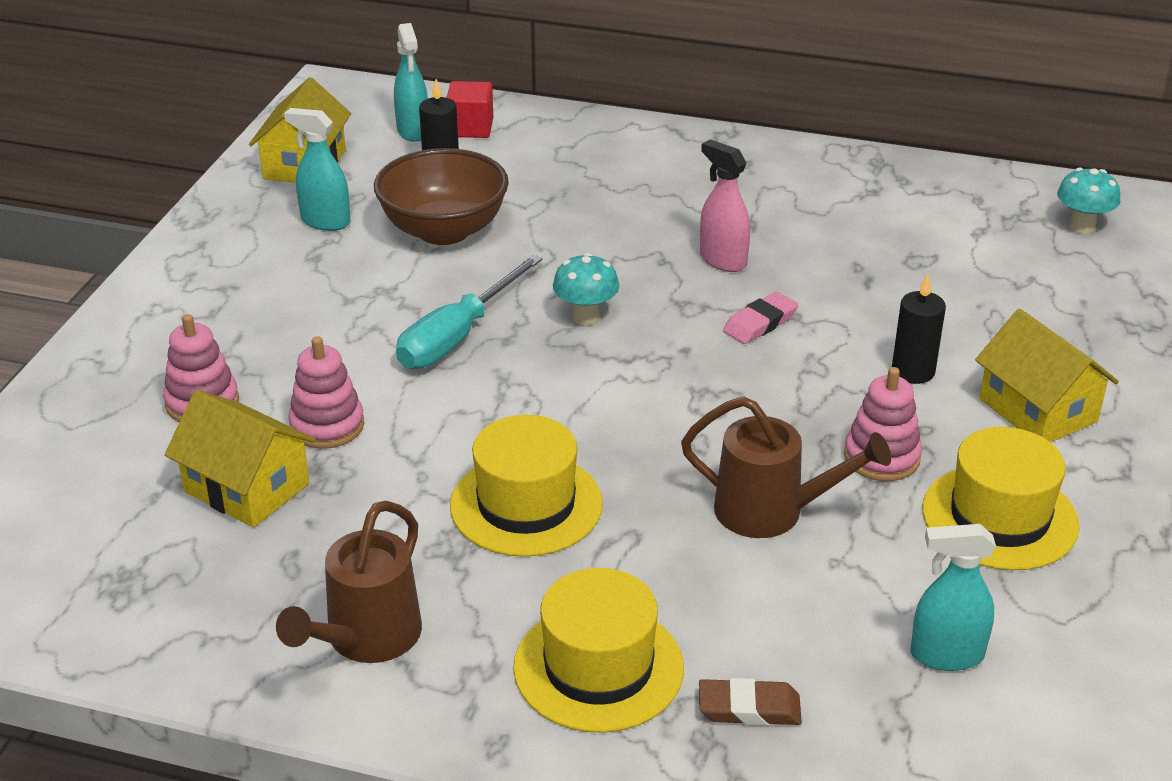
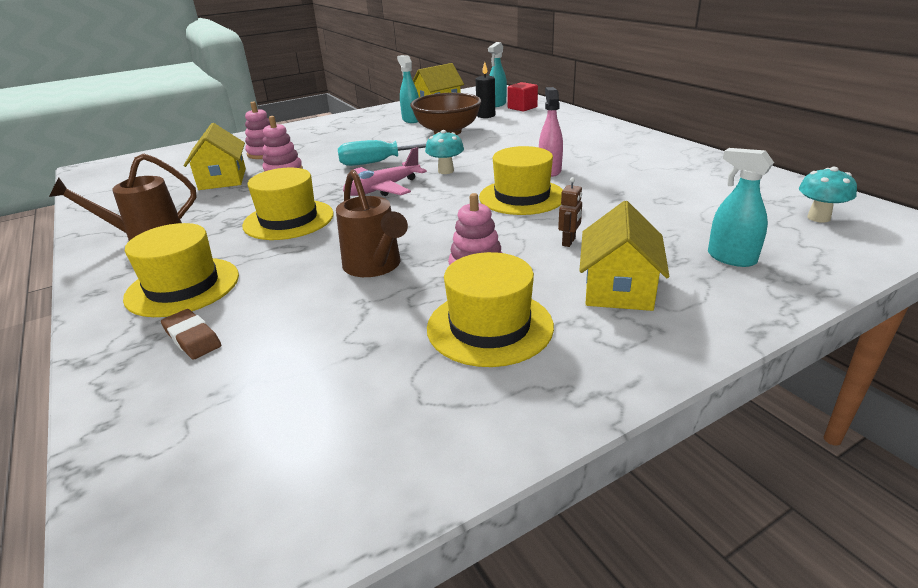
camera: 45 degrees right, 5 degrees down
pink eraser [723,292,798,344] -> yellow hat [479,146,563,215]
black candle [892,274,946,384] -> brown robot [558,177,582,247]
turquoise spray bottle [910,524,996,671] -> turquoise spray bottle moved to [708,148,774,267]
none -> pink plane [343,147,427,196]

